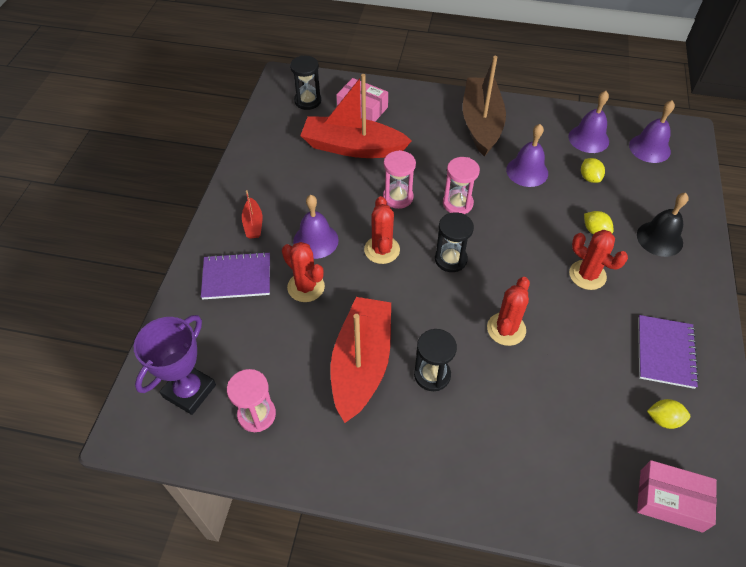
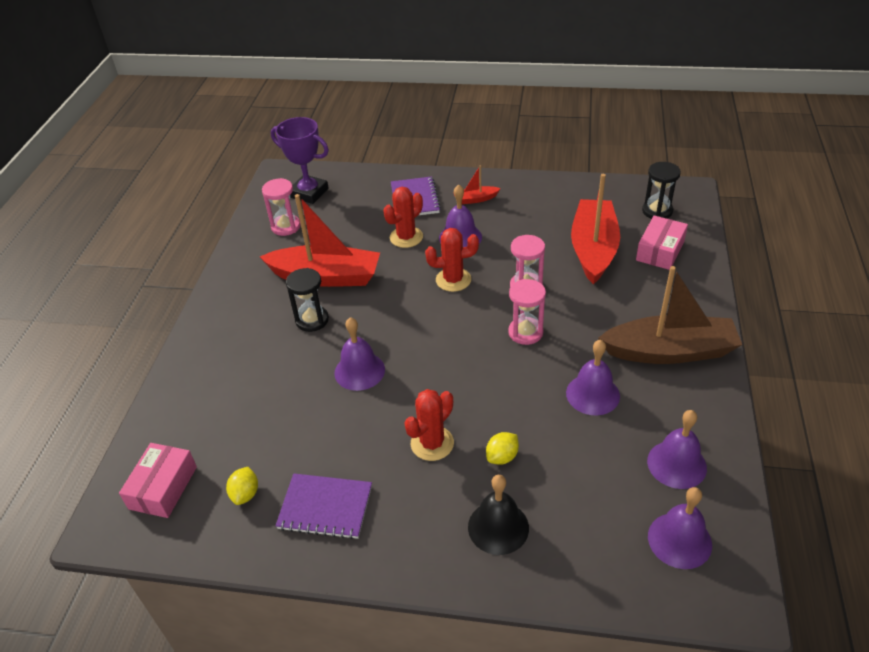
camera: 90 degrees right, 10 degrees down
black hourglass [435,212,474,272] -> none
red cactus [487,277,530,346] -> purple bell [334,317,385,391]
yellow lemon [581,158,605,183] -> none

